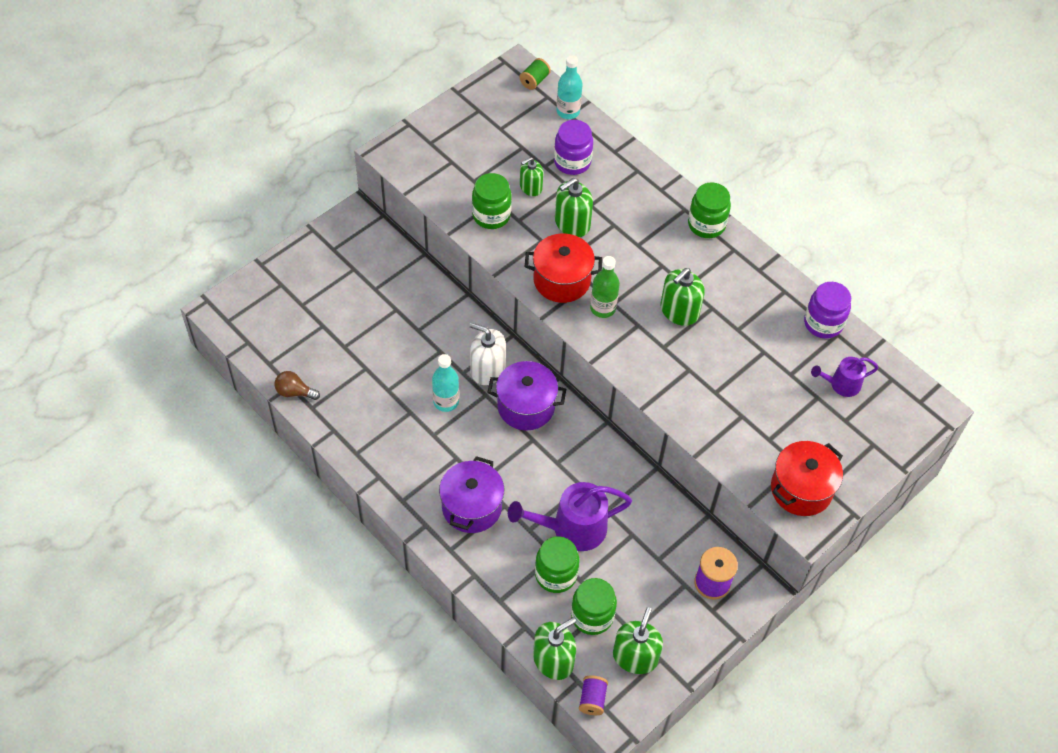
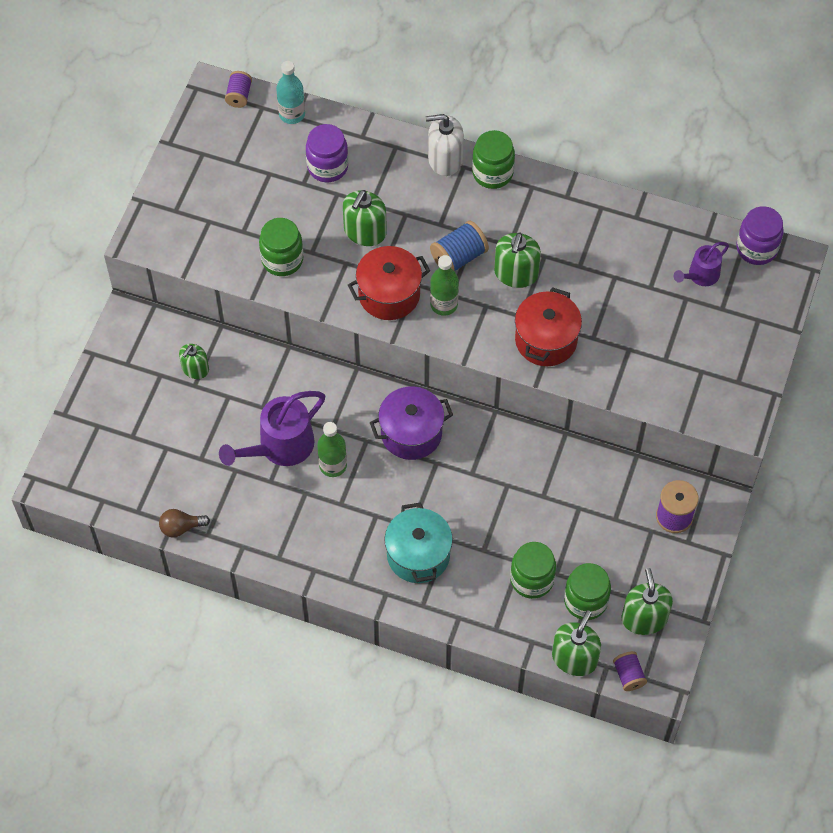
camera: 25 degrees left, 5 degrees up
turquoise bottle [432,354,459,412] -> green bottle [317,422,347,477]
purple pot [439,456,504,533] -> turquoise pot [385,502,453,583]
white soap dispenser [470,323,506,385] -> white soap dispenser moved to [426,114,464,176]
purple watering can [508,482,632,551] -> purple watering can moved to [219,391,325,466]
green spool [519,58,551,90] -> purple spool [225,71,252,108]
green soap dispenser [520,157,543,196] -> green soap dispenser moved to [179,344,209,379]
red pot [771,441,843,516] -> red pot moved to [515,287,582,366]
purple jar [804,282,851,339] -> purple jar moved to [736,206,784,265]
none -> blue spool [430,221,489,272]

